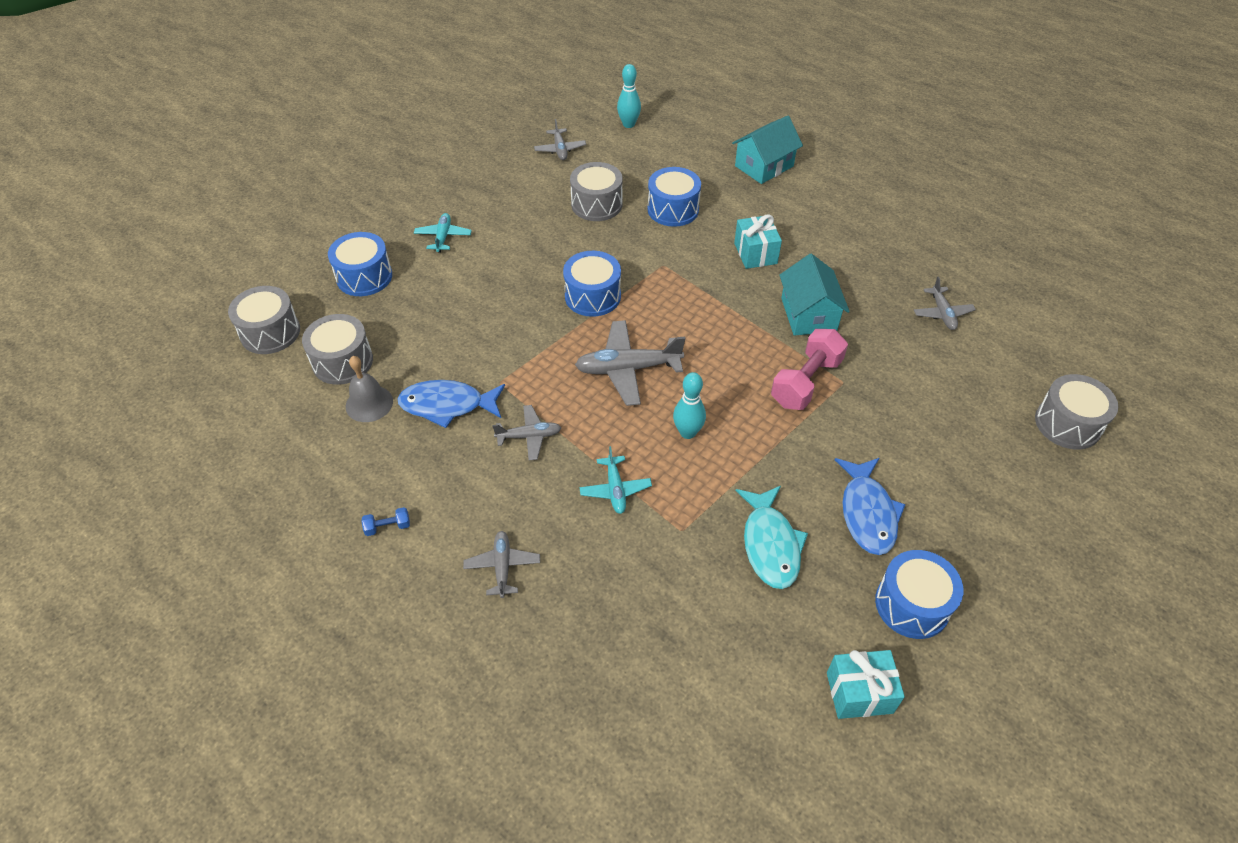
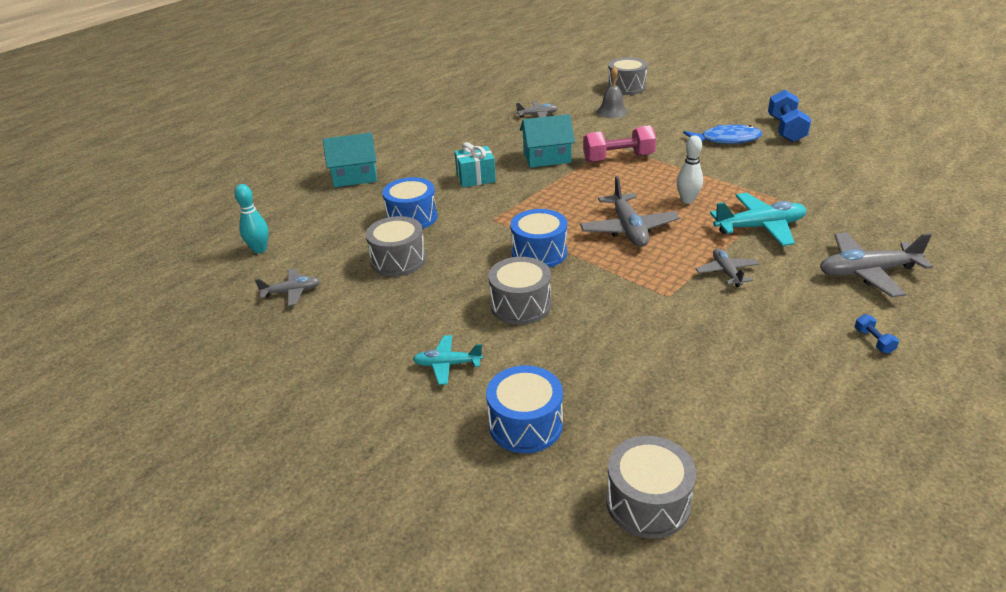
camera: 90 degrees left, 15 degrees down
grey drum [302,314,373,385] -> grey drum moved to [488,257,551,325]
grey bell [346,356,393,422] -> grey bell moved to [597,66,628,118]
blue fish [397,380,505,428] -> none
grey plane [463,531,540,598] -> grey plane [820,232,933,297], size x1.72
turquoise plane [579,446,652,514] -> turquoise plane [710,193,806,246], size x1.72
turquoise bowling pin [673,372,706,439] -> white bowling pin [677,135,703,204]
turquoise house [732,116,803,184] -> turquoise house turned 60 degrees counterclockwise [323,133,377,187]
turquoise fish [736,486,808,589] -> none
pink dumbbell [771,329,848,410] -> pink dumbbell turned 45 degrees counterclockwise [583,125,657,162]
turquoise gift [827,650,905,719] -> none
blue drum [875,550,964,639] -> blue dumbbell [768,90,811,142]

